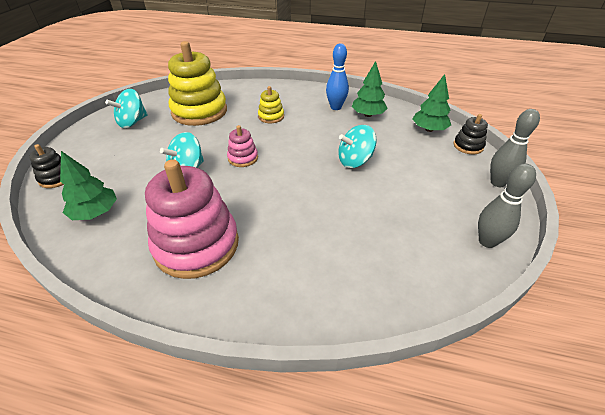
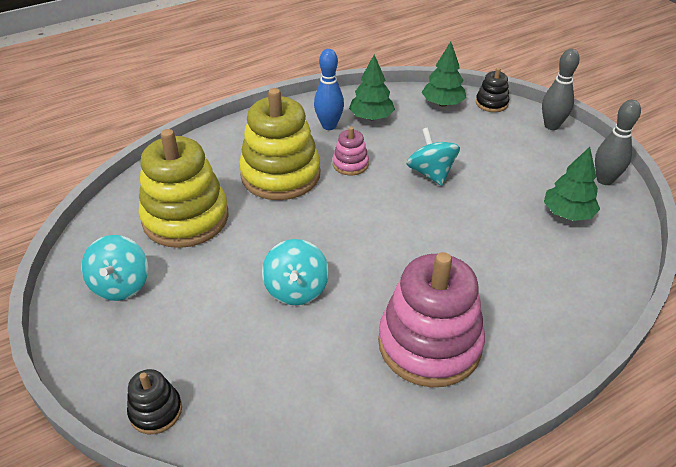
camera: 45 degrees left, 0 degrees up
green tree [60,151,117,220] -> green tree moved to [544,147,600,221]
pink stacking toy [227,125,258,167] -> pink stacking toy moved to [333,127,369,175]
yellow stacking toy [258,86,284,123] -> yellow stacking toy [239,88,320,200], size x2.16
turquoise spinning top [338,125,377,168] -> turquoise spinning top turned 135 degrees clockwise [407,128,460,186]

